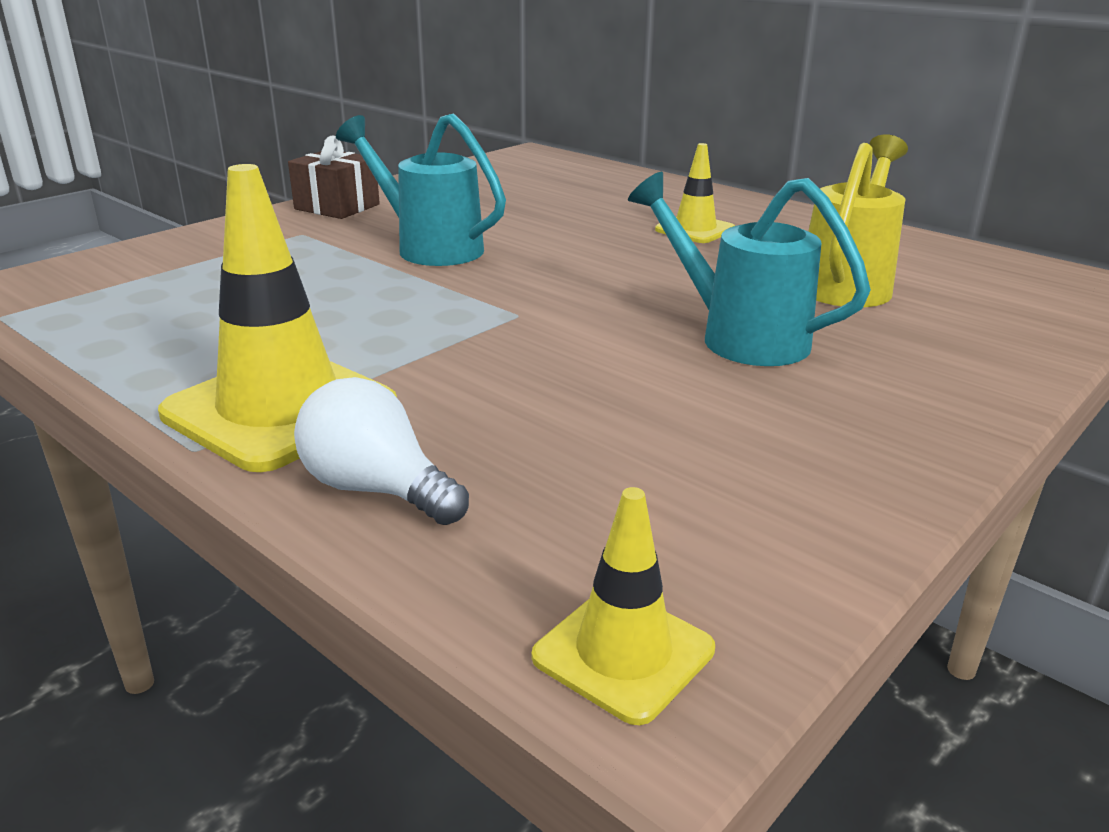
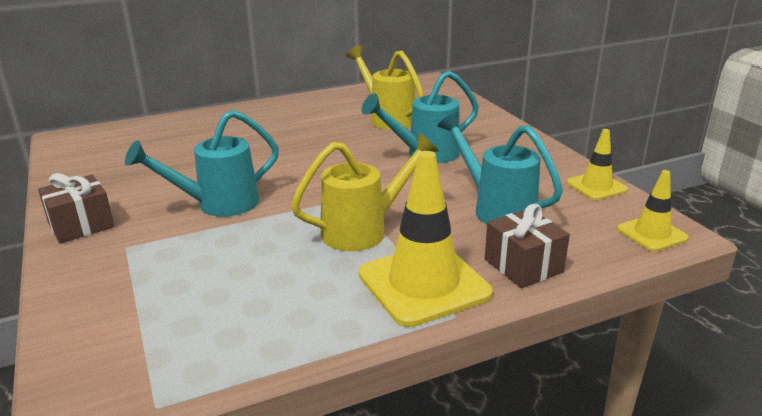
camera: 65 degrees left, 0 degrees up
white light bulb [294,377,469,525] -> brown gift [485,204,570,288]
yellow traffic cone [655,143,735,243] -> yellow traffic cone moved to [567,129,628,200]
none -> yellow watering can [291,133,439,251]
none -> turquoise watering can [437,112,563,224]

